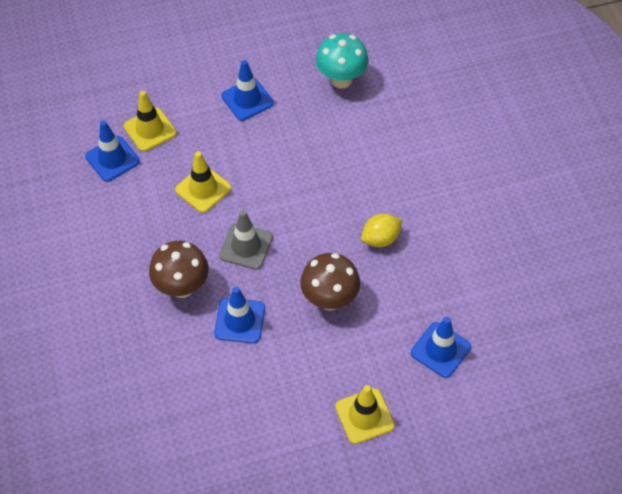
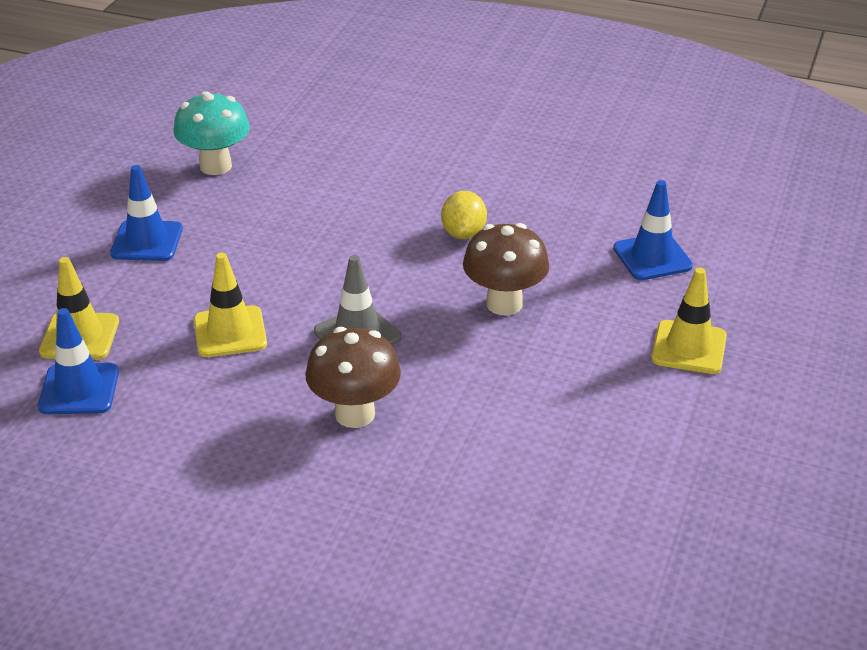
camera: 55 degrees left, 20 degrees down
blue traffic cone [214,287,265,343] -> none

